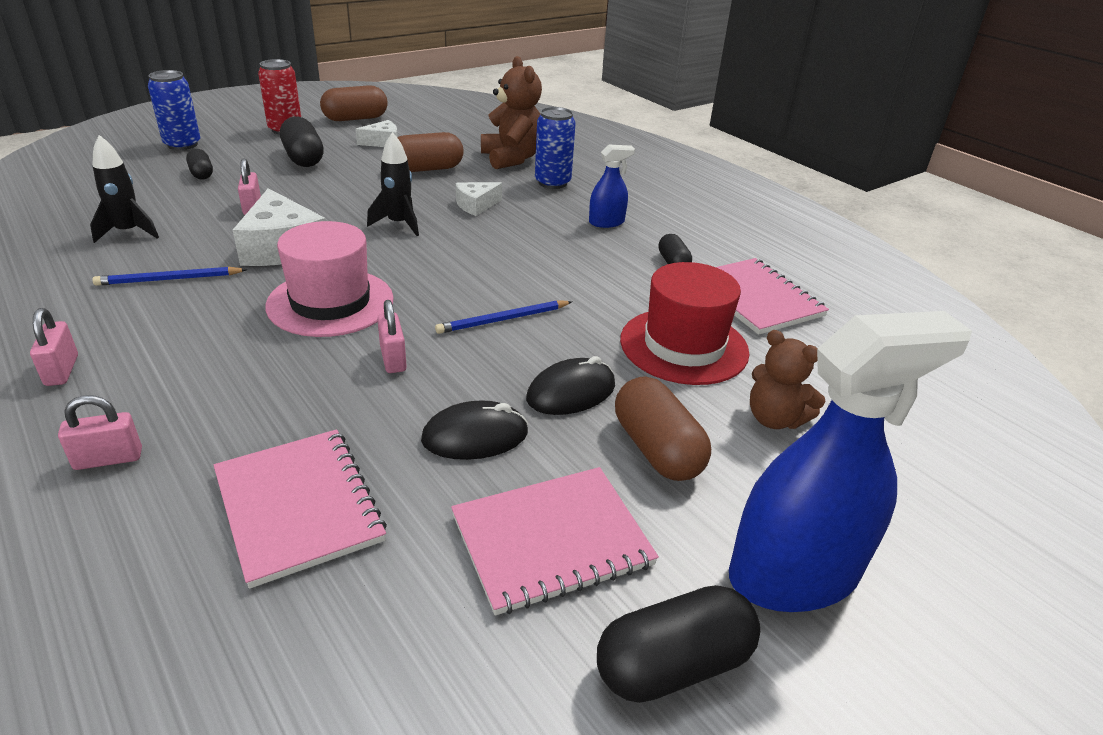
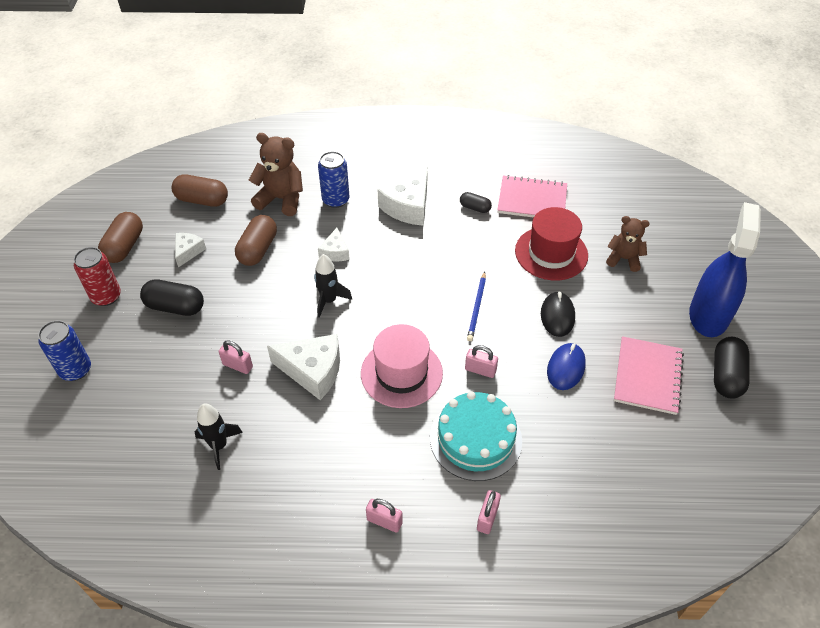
camera: 50 degrees left, 15 degrees up
blue pencil [92,267,247,286] -> none
black capsule [186,149,213,179] -> none
pink notebook [214,429,387,589] -> none
black mouse [421,400,528,460] -> blue mouse [547,343,586,390]
blue spray bottle [589,144,635,228] -> white cheese [377,167,428,226]
brown capsule [615,376,711,481] -> brown capsule moved to [172,174,228,207]
brown teddy bear [750,330,825,429] -> brown teddy bear turned 150 degrees counterclockwise [606,216,649,272]
none -> turquoise cake [430,391,522,481]

